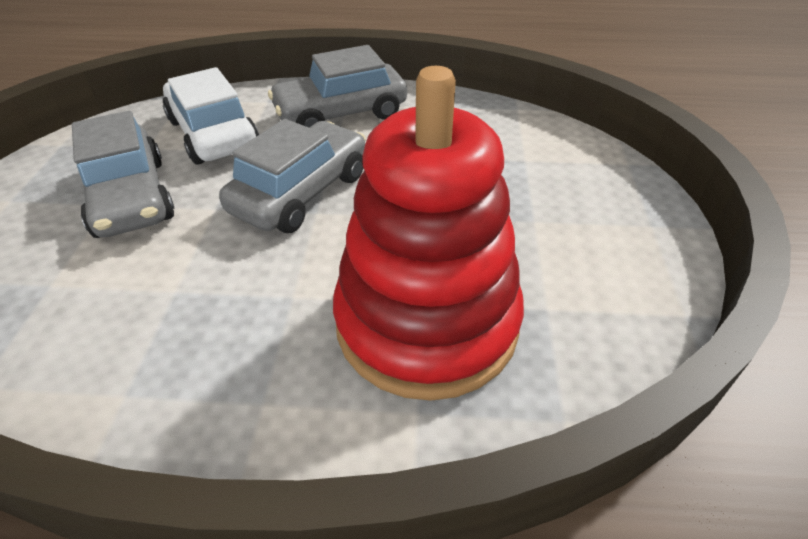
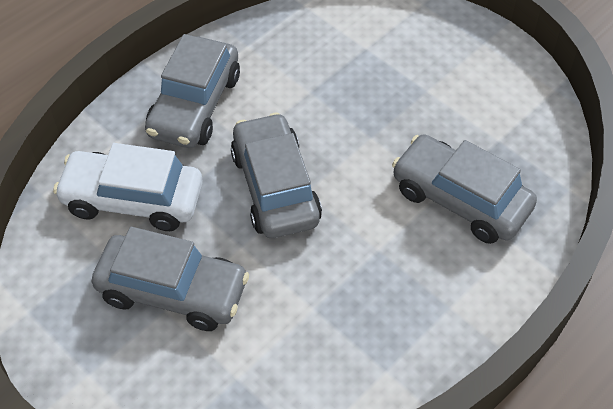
camera: 50 degrees left, 10 degrees up
red stacking toy [333,66,524,401] -> grey car [392,134,537,244]

